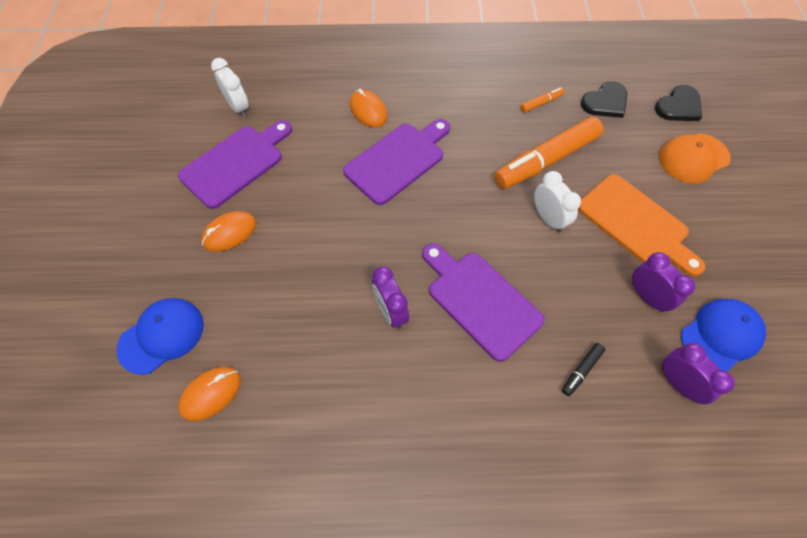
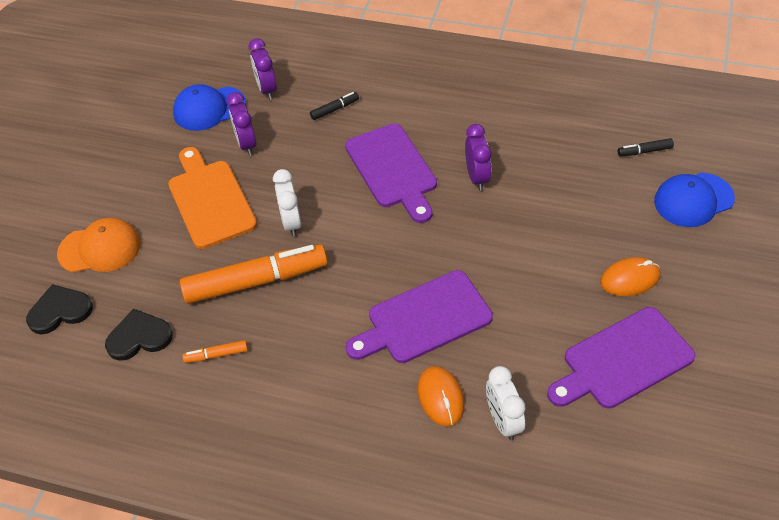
camera: 160 degrees left, 10 degrees down
orange mouse [178,367,241,421] -> black marker [618,138,674,156]
white clock [211,58,249,117] -> white clock moved to [486,366,526,440]

